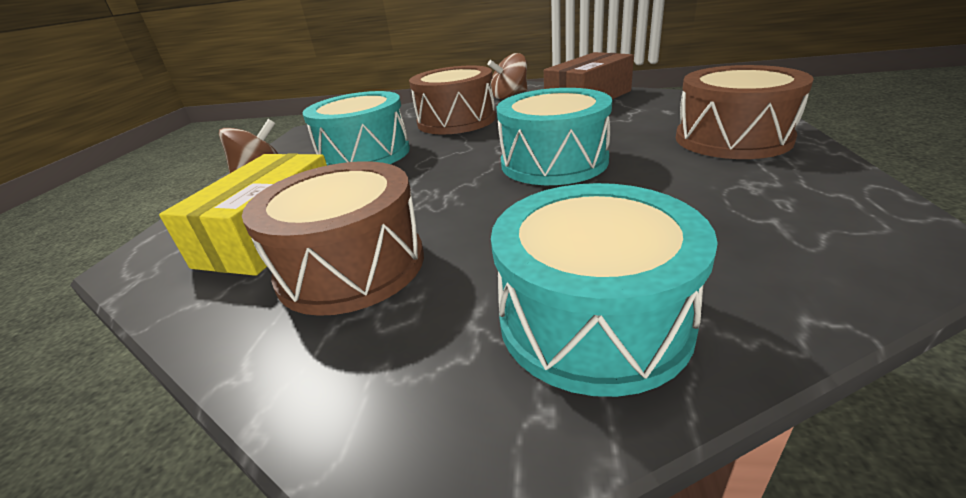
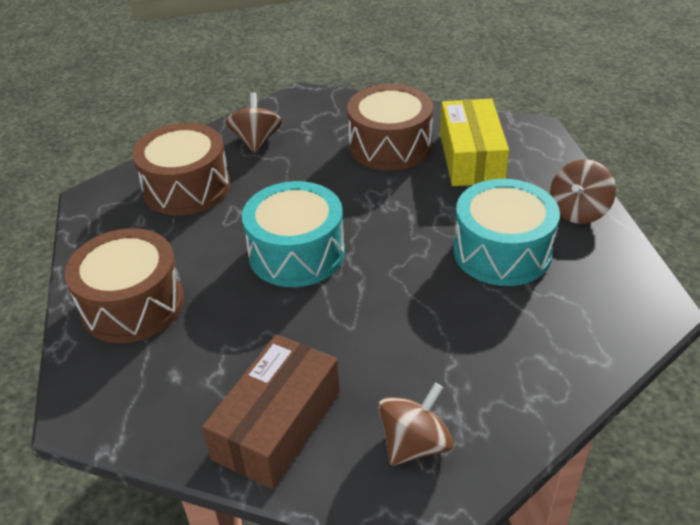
camera: 160 degrees right, 10 degrees up
brown drum [409,65,496,134] -> brown drum moved to [132,123,230,216]
turquoise drum [491,183,718,397] -> brown spinning top [226,92,282,153]

